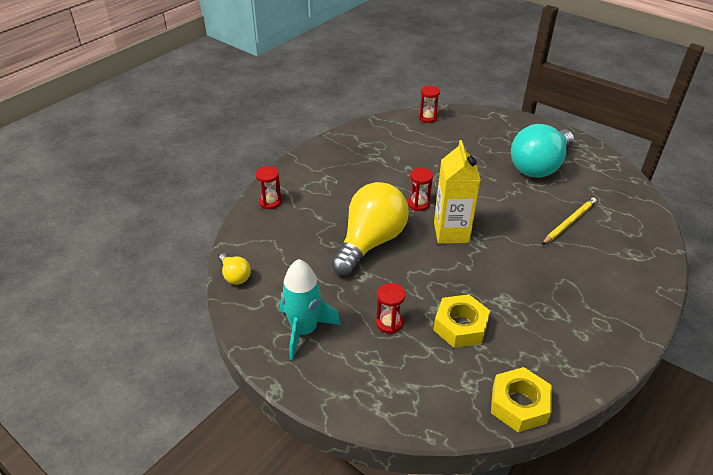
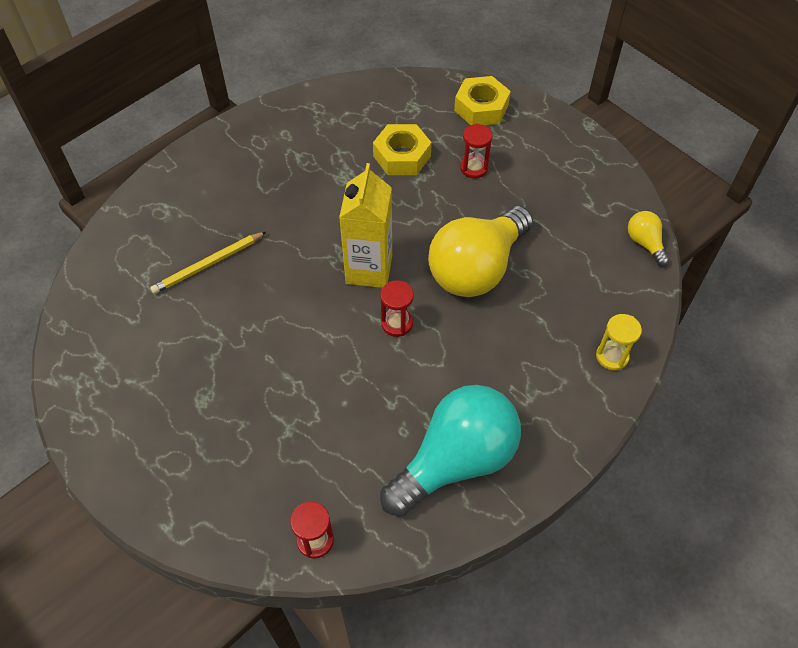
camera: 170 degrees left, 15 degrees up
red hourglass [256,166,281,209] -> yellow hourglass [596,314,642,370]
turquoise rocket [280,259,341,360] -> none
yellow nut [491,367,552,432] -> yellow nut moved to [454,76,511,125]
turquoise light bulb [511,124,574,178] -> turquoise light bulb moved to [380,385,521,517]

